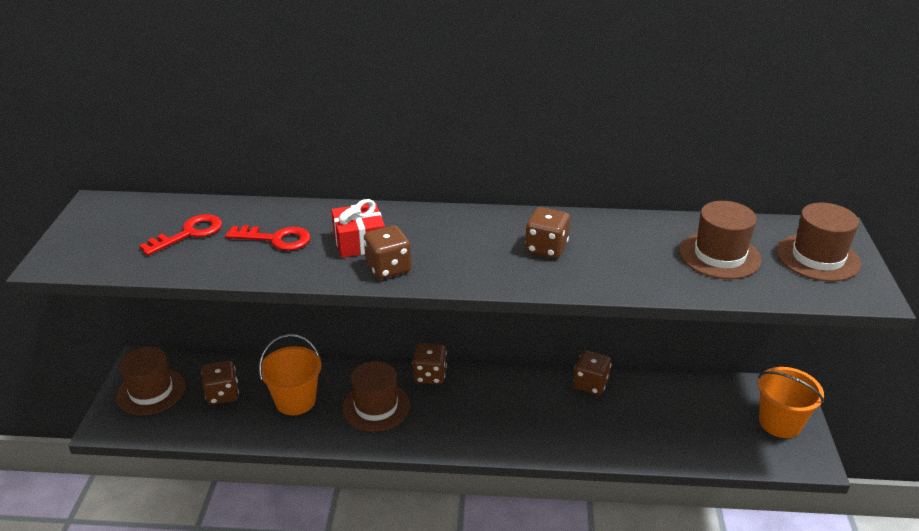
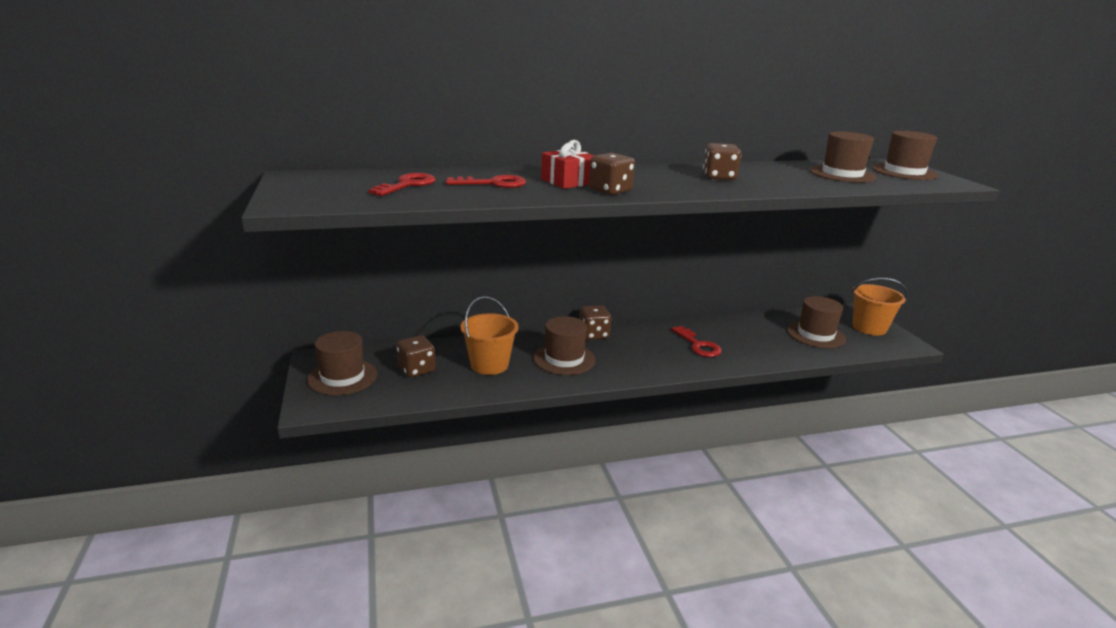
camera: 20 degrees left, 10 degrees down
brown dice [573,350,611,395] -> none
none -> red key [671,326,722,357]
none -> brown hat [787,296,846,348]

